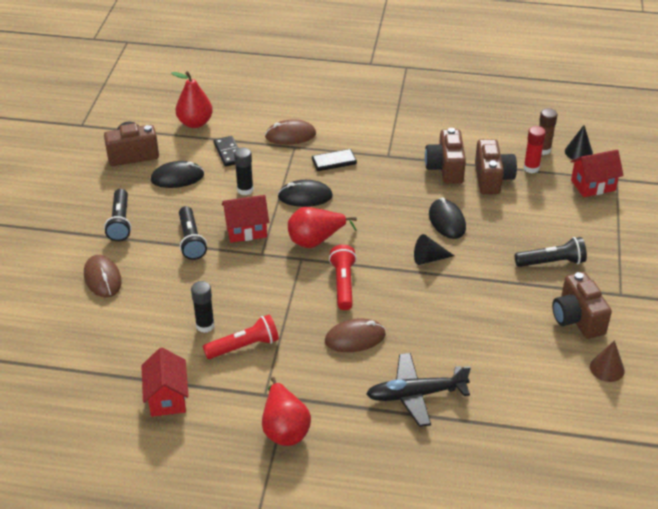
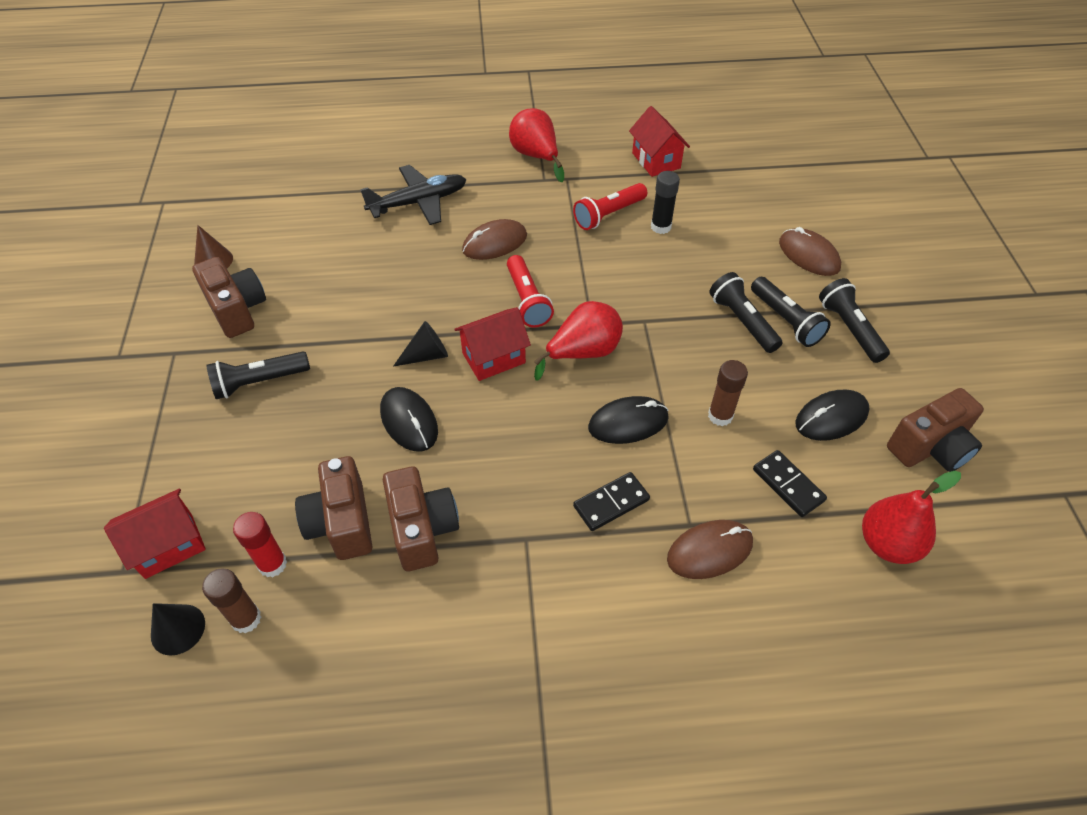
camera: 165 degrees right, 10 degrees up
red house [222,195,269,243] -> red house moved to [454,307,531,381]
black glue stick [234,147,253,195] -> brown glue stick [708,360,748,426]
none -> black flashlight [751,277,831,347]

